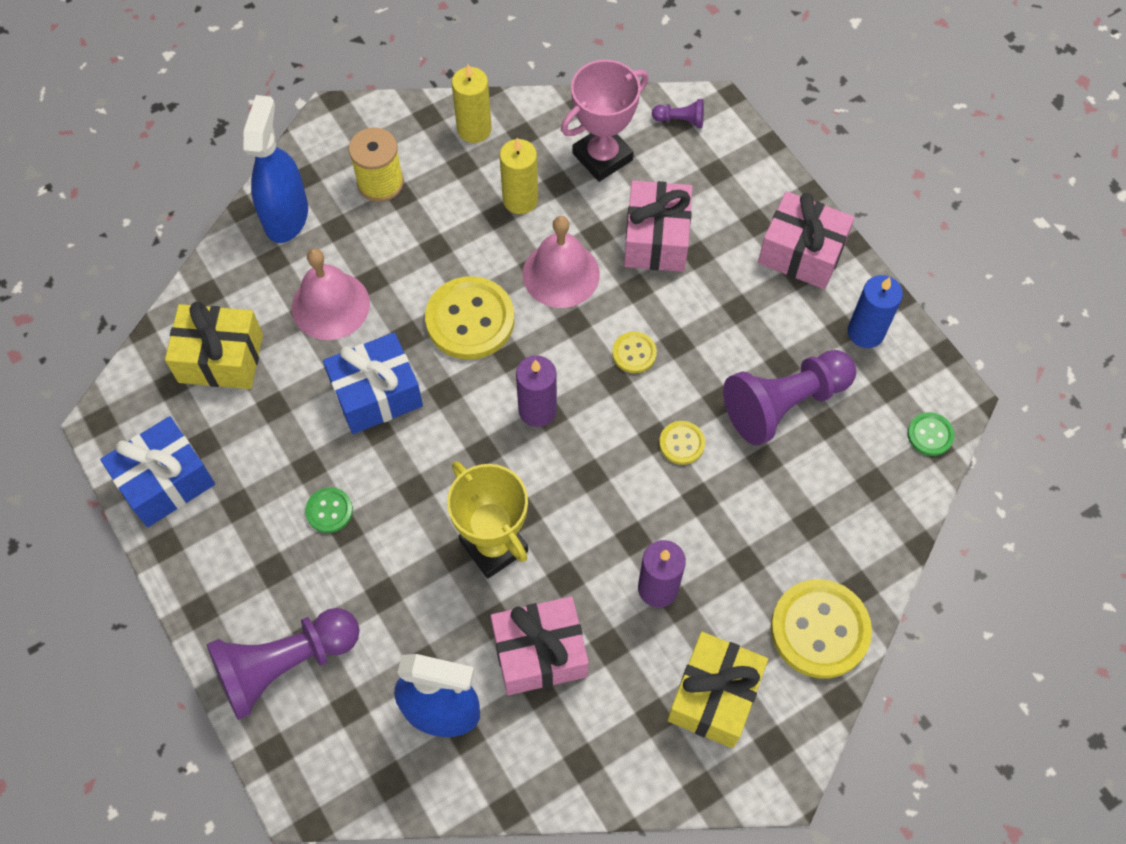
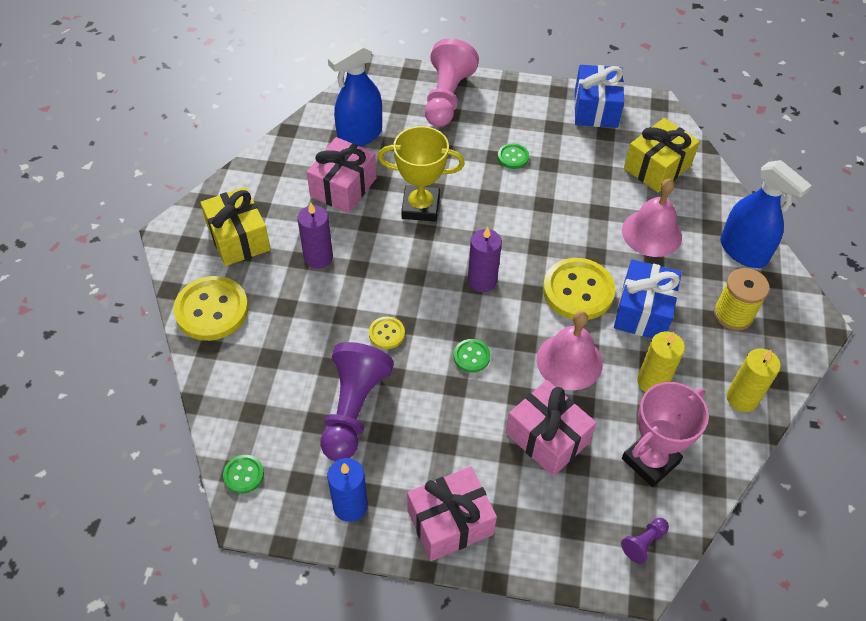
camera: 130 degrees right, 10 degrees down
purple pawn [206,608,360,720] -> pink pawn [425,38,479,127]
blue gift [323,332,423,434] -> blue gift moved to [614,259,682,338]
pink trophy [561,60,648,182] -> pink trophy turned 45 degrees clockwise [622,382,709,487]
yellow button [612,332,657,373] -> green button [453,339,490,373]

